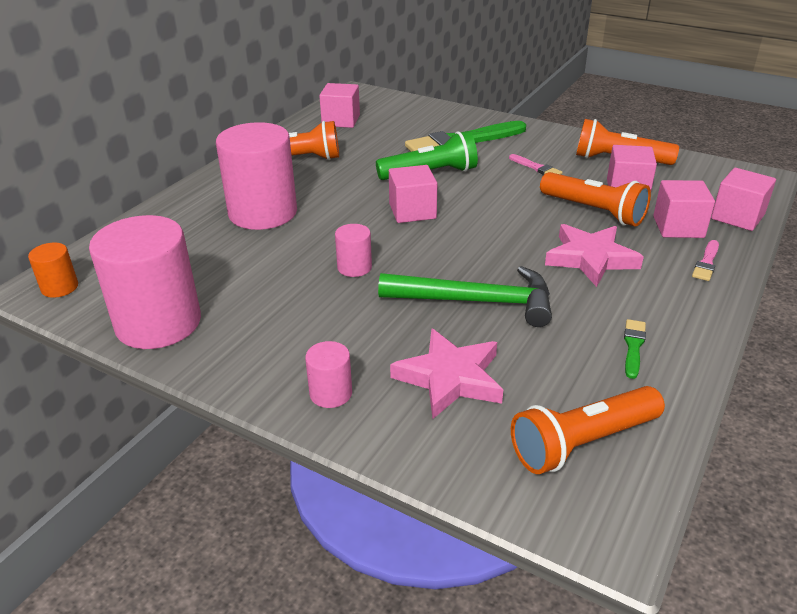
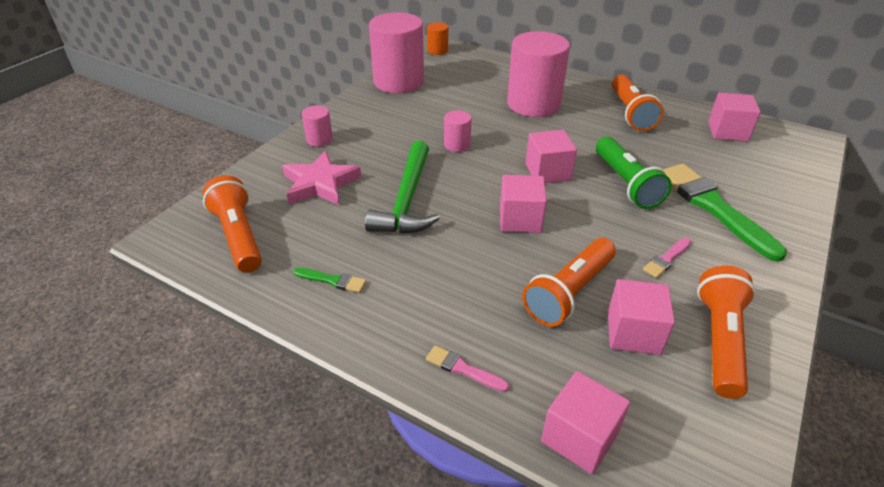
camera: 90 degrees right, 5 degrees up
pink star [545,224,644,287] -> none
pink cube [653,180,715,238] -> pink cube moved to [500,175,547,233]

